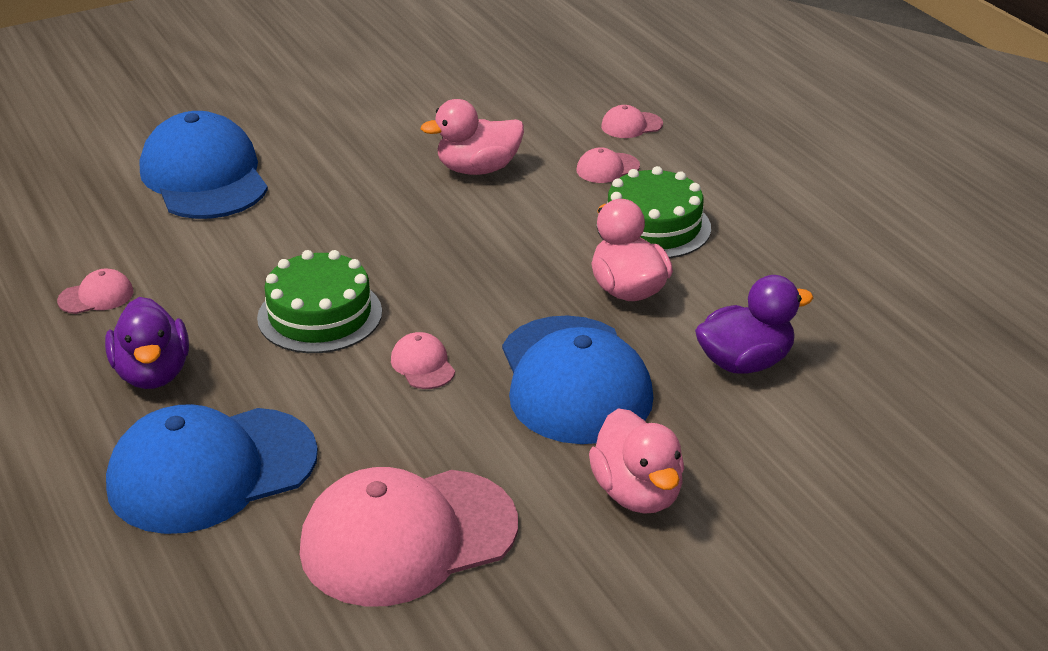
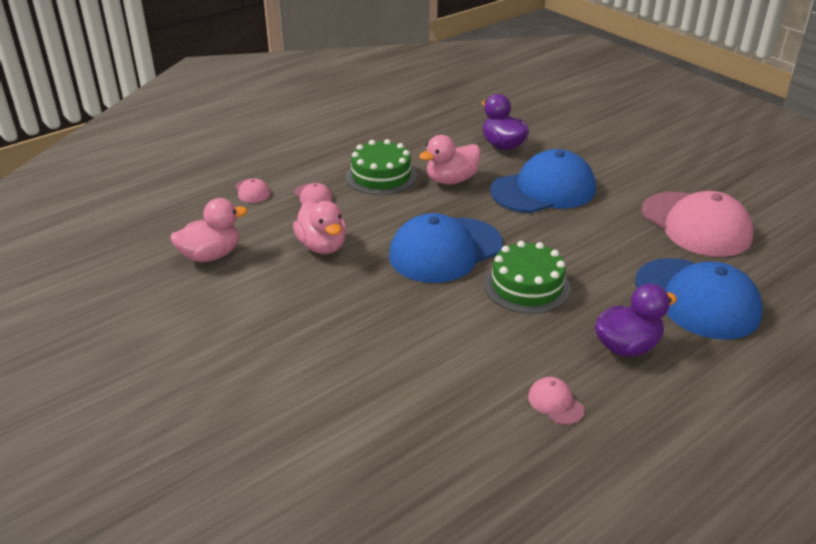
camera: 100 degrees left, 0 degrees up
blue cap [140,111,268,219] -> blue cap moved to [389,213,503,283]
pink cap [391,332,455,389] -> none
pink duck [589,408,684,514] -> pink duck moved to [170,198,248,262]

